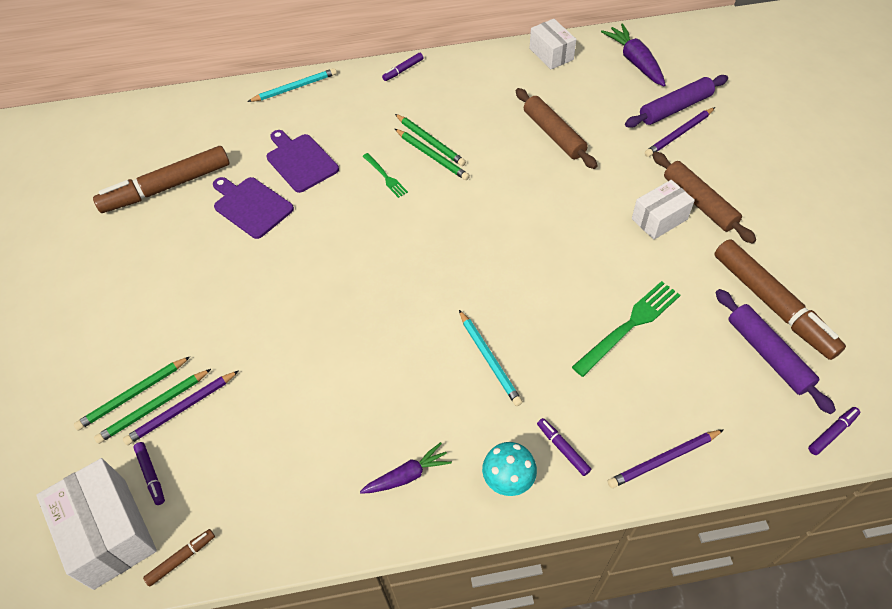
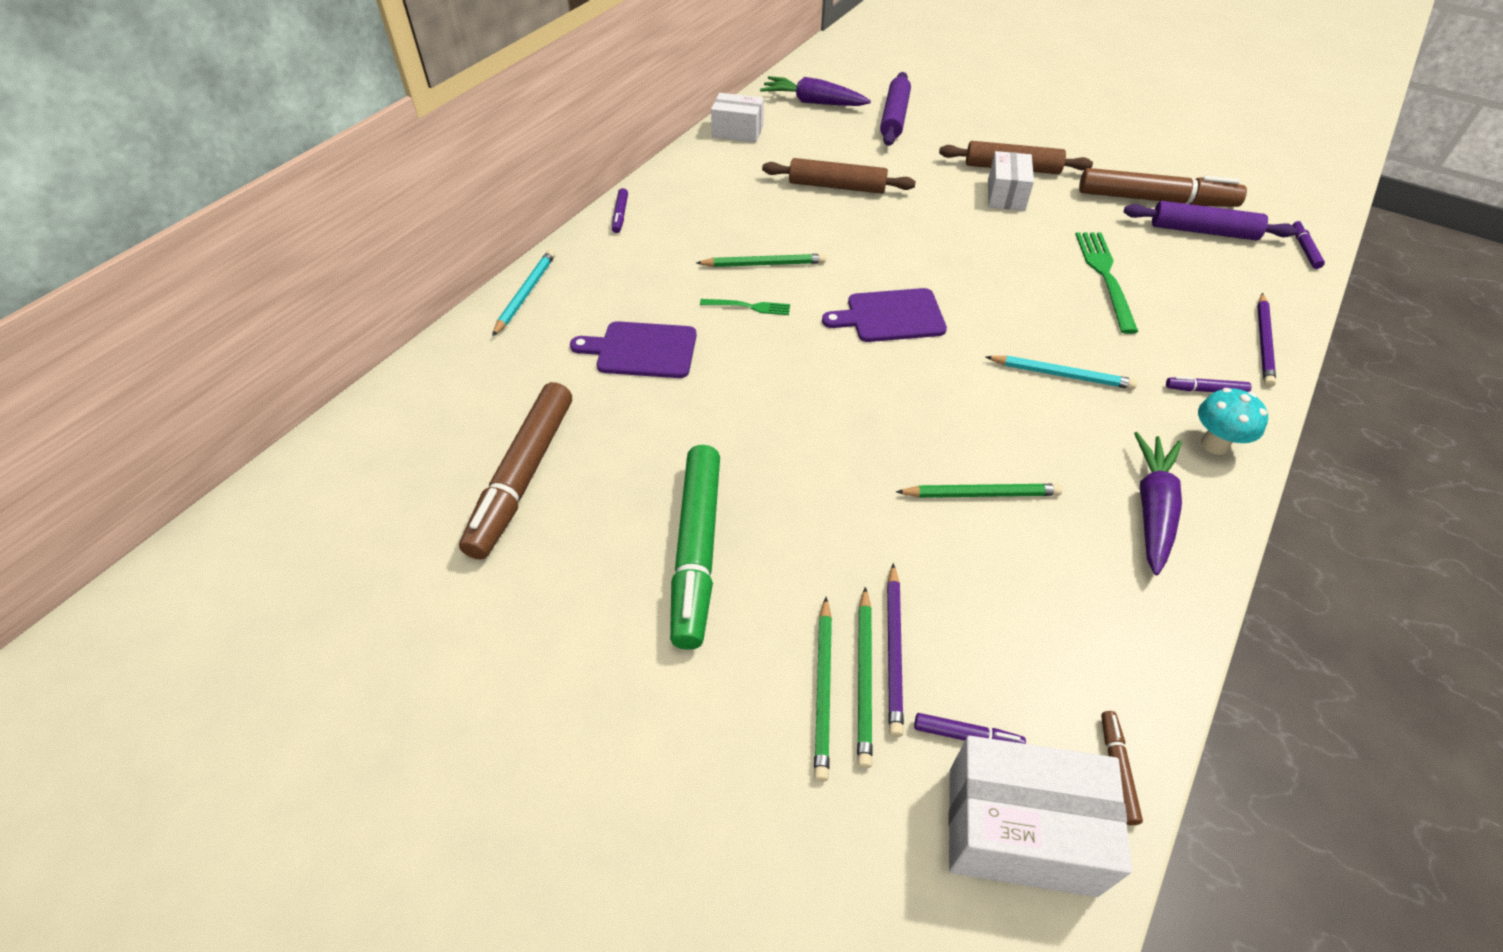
camera: 50 degrees left, 5 degrees down
purple cutting board [213,177,294,239] -> purple cutting board moved to [822,288,947,342]
purple carrot [360,442,452,494] -> purple carrot [1134,432,1182,575], size x1.50
green pencil [395,114,466,166] -> green pencil moved to [896,484,1063,498]
purple pencil [645,107,715,157] -> none
none -> green marker [670,445,720,650]

